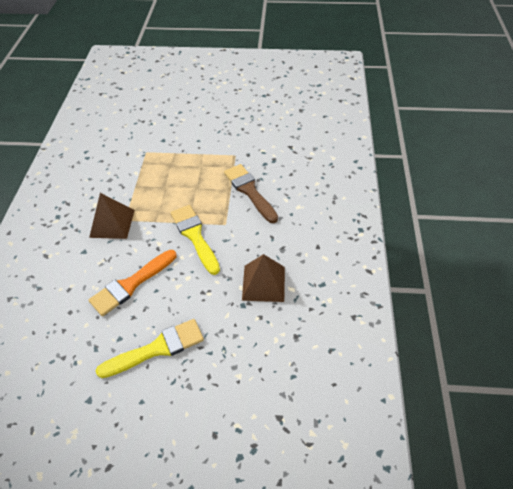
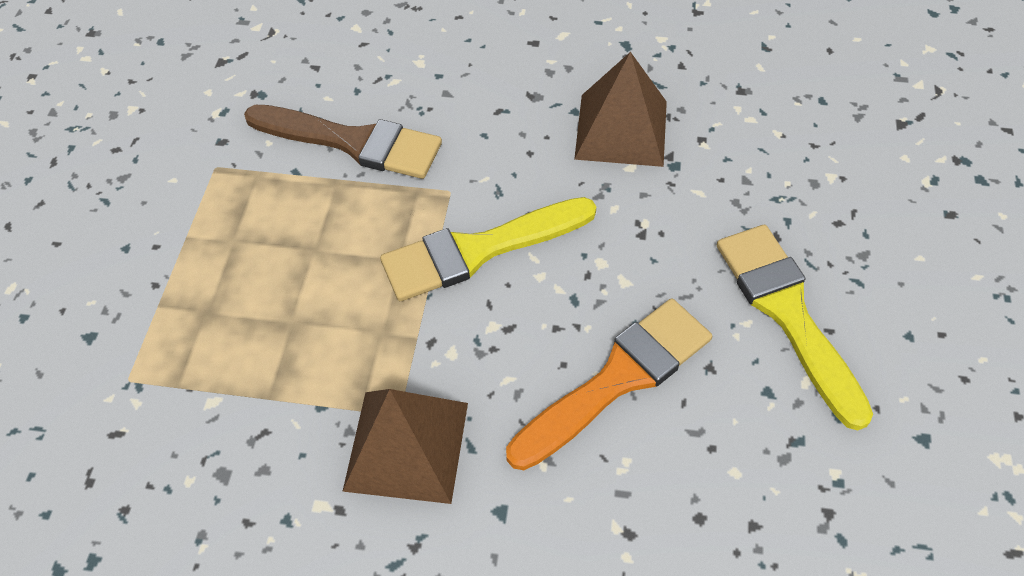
camera: 85 degrees left, 5 degrees up
orange brush [89,250,176,316] -> orange brush turned 90 degrees counterclockwise [506,298,712,470]
brown brush [224,164,278,223] -> brown brush turned 135 degrees counterclockwise [244,105,442,179]

